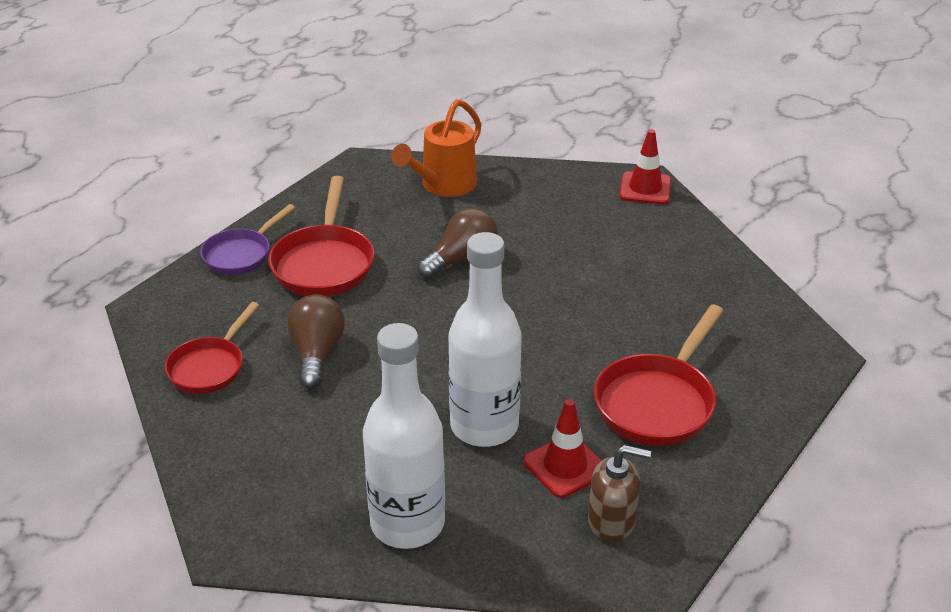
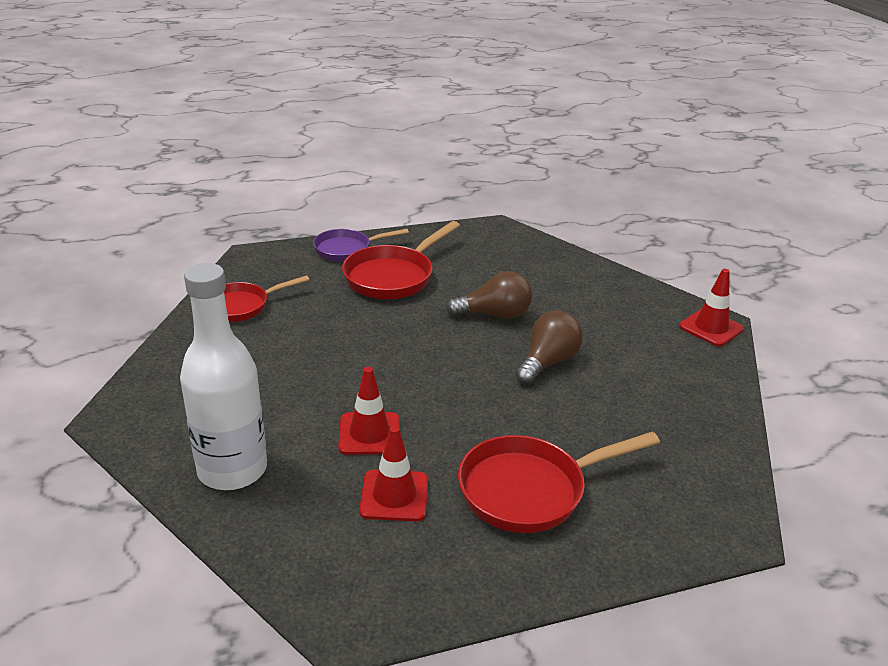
camera: 35 degrees right, 5 degrees down
brown light bulb [287,294,345,389] -> brown light bulb moved to [515,310,583,385]
orange watering can [391,99,481,197] -> none
white bottle [448,232,522,447] -> red traffic cone [338,367,400,455]
brown soap dispenser [588,445,651,542] -> none

